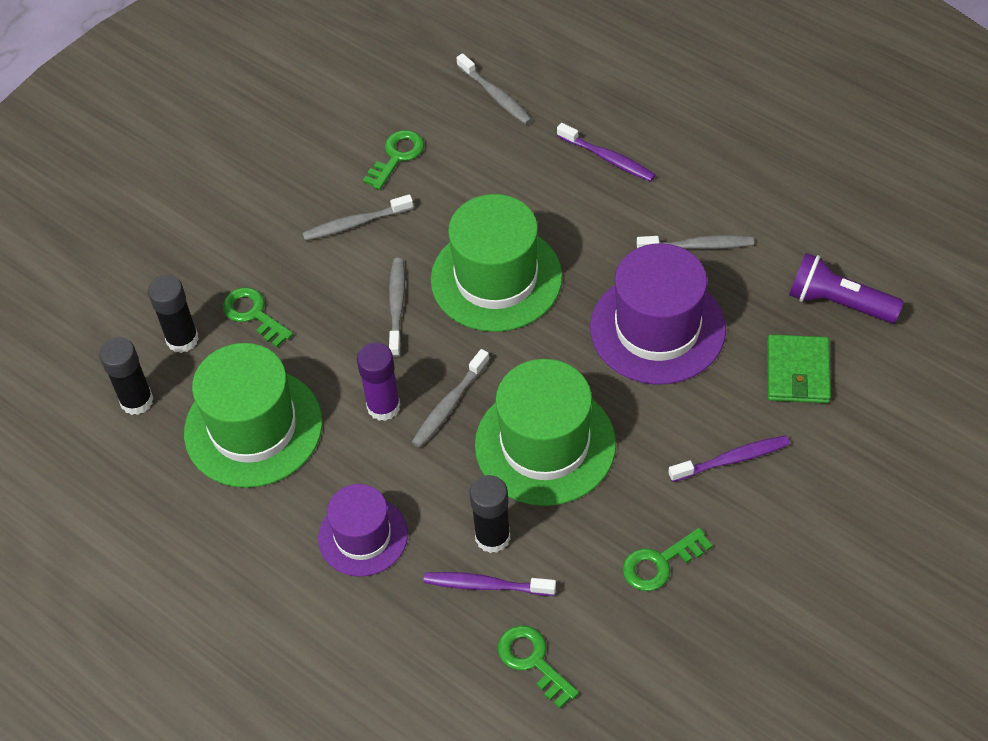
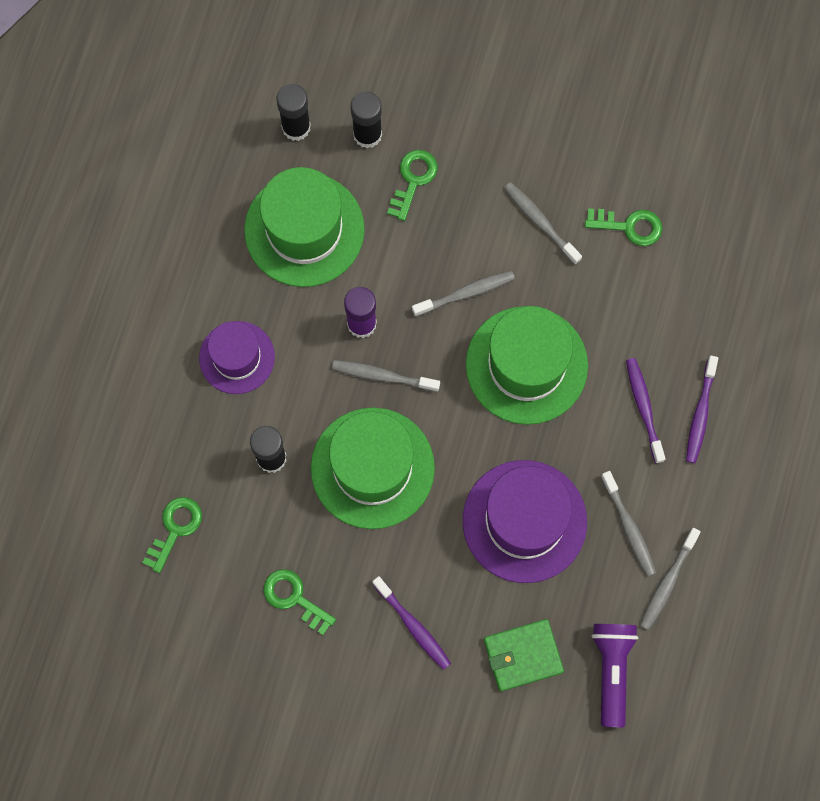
camera: 65 degrees right, 20 degrees up
purple toothbrush [424,572,556,596] -> purple toothbrush moved to [626,358,665,463]
grey toothbrush [456,53,532,125] -> grey toothbrush moved to [640,528,701,630]

